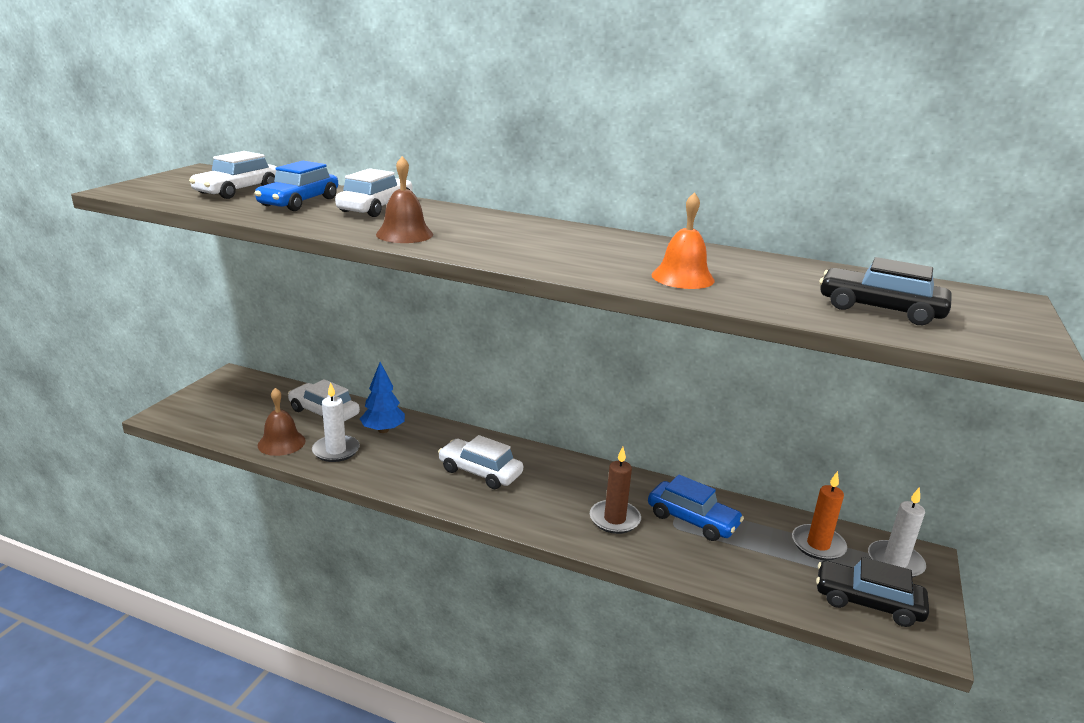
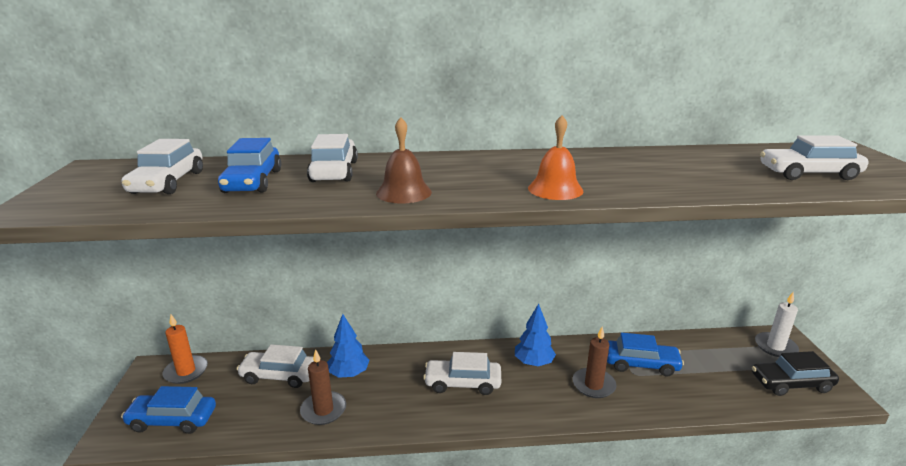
camera: 25 degrees left, 0 degrees up
brown bell [258,388,306,456] -> none
white candle [312,382,360,462] -> brown candle [300,349,346,425]
orange bell [652,192,715,289] -> orange bell moved to [528,115,583,200]
orange candle [792,471,847,561] -> orange candle moved to [163,315,208,384]
black car [819,257,952,325] -> white car [760,135,868,180]
none -> blue car [121,386,216,434]
none -> blue tree [515,304,556,366]

